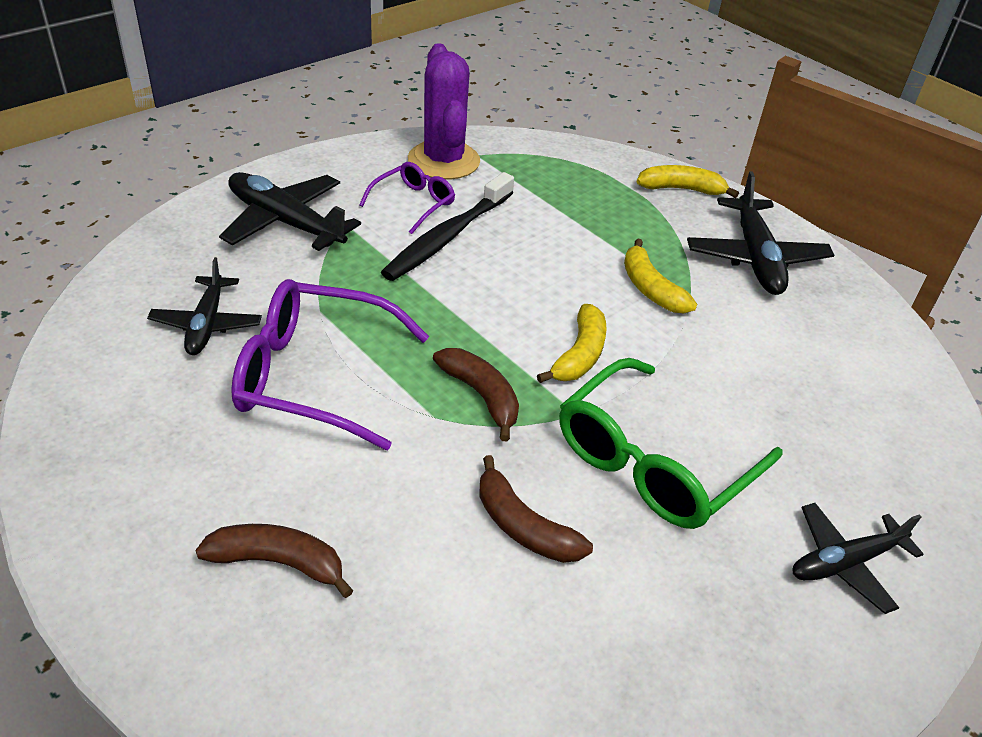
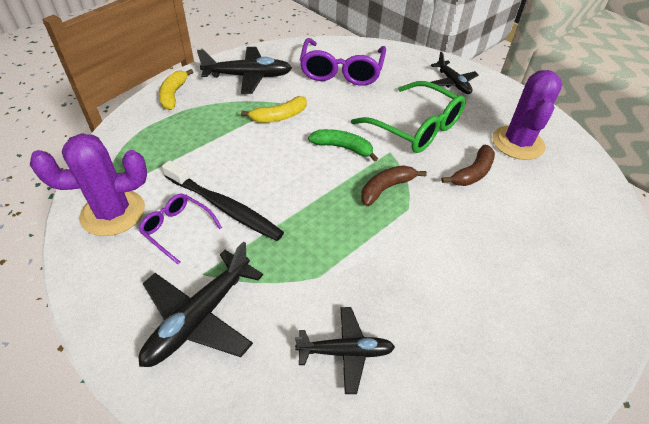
camera: 90 degrees left, 5 degrees up
brown banana [196,524,353,598] -> none
purple glasses [231,279,429,450] -> purple glasses moved to [299,38,386,86]
yellow banana [537,304,607,383] -> green banana [308,129,378,162]
none -> purple cactus [492,70,562,160]

